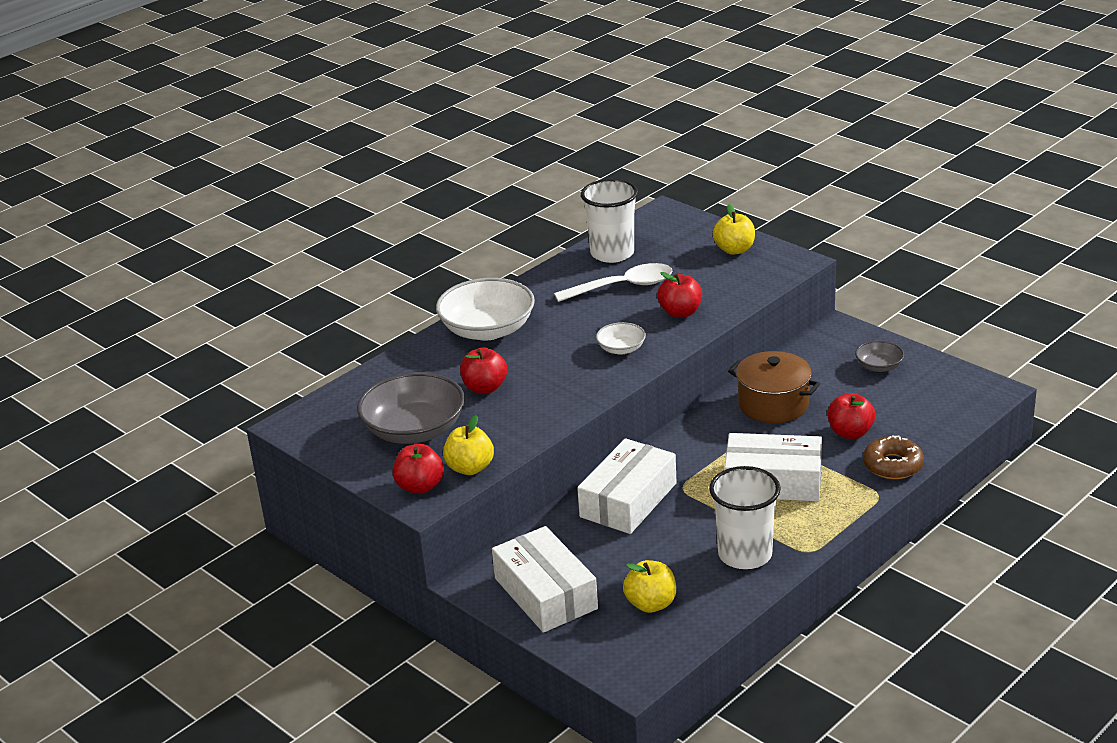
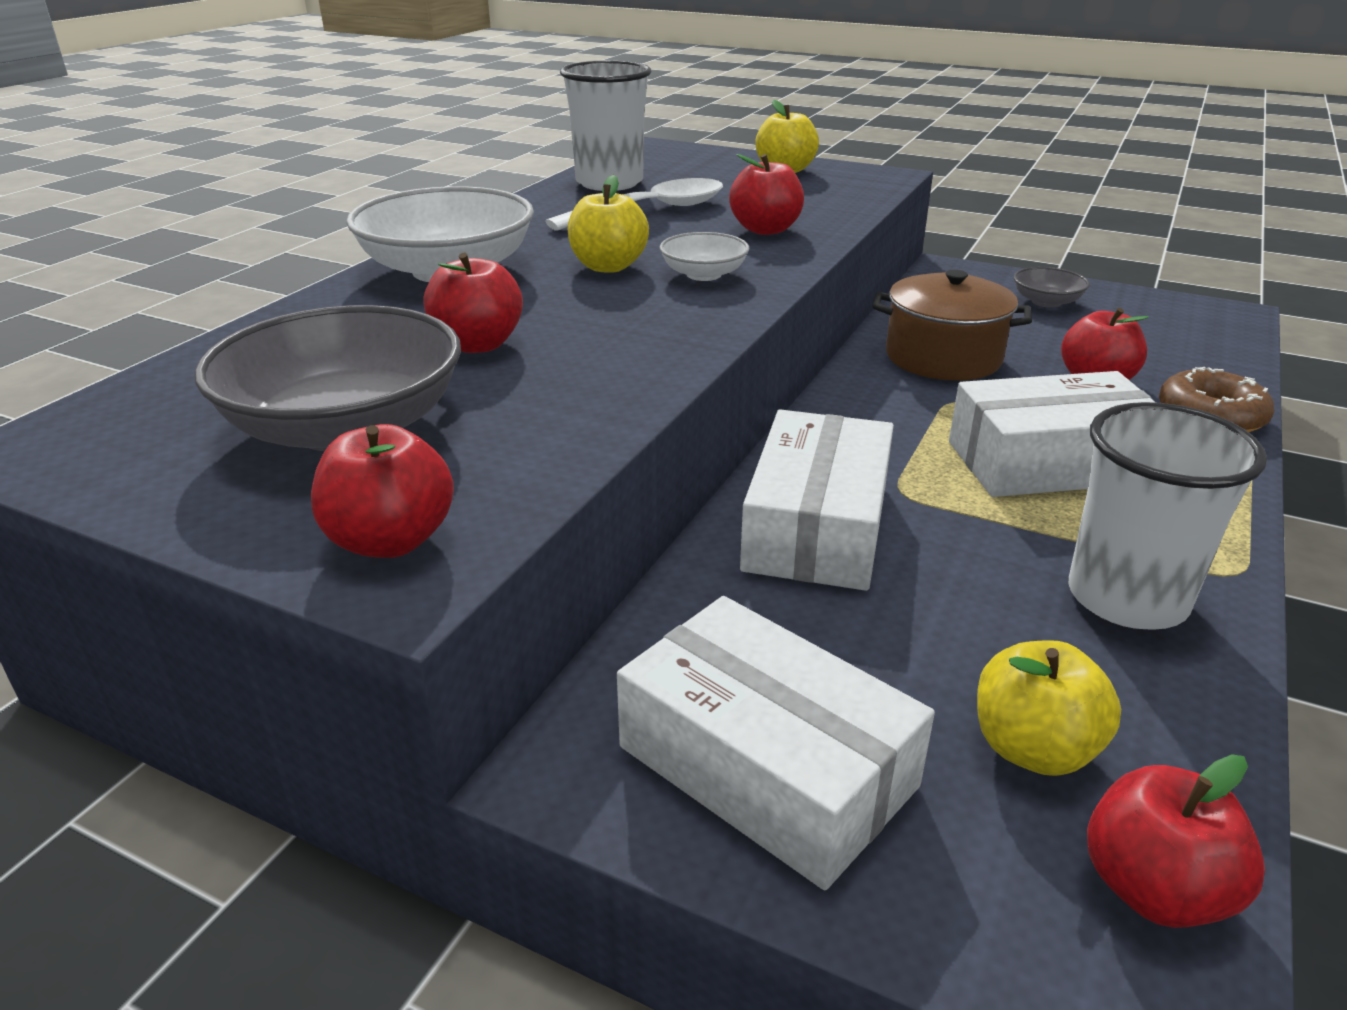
camera: 20 degrees left, 0 degrees up
yellow apple [443,415,494,475] -> yellow apple moved to [567,175,649,273]
none -> red apple [1087,754,1265,928]

